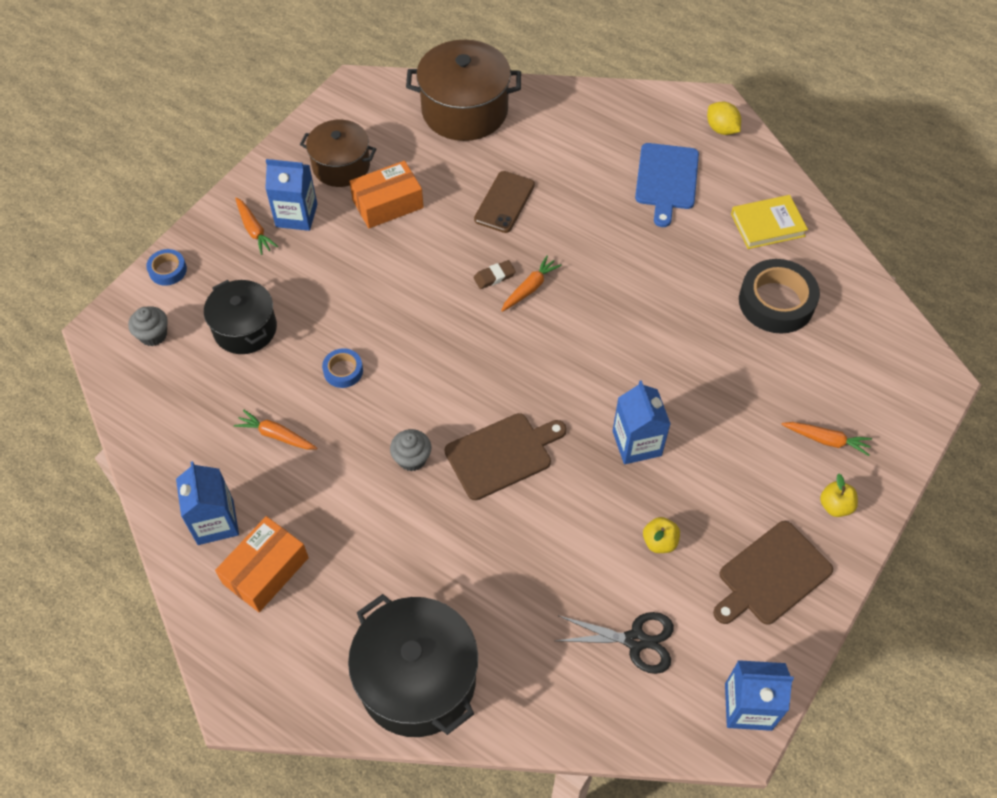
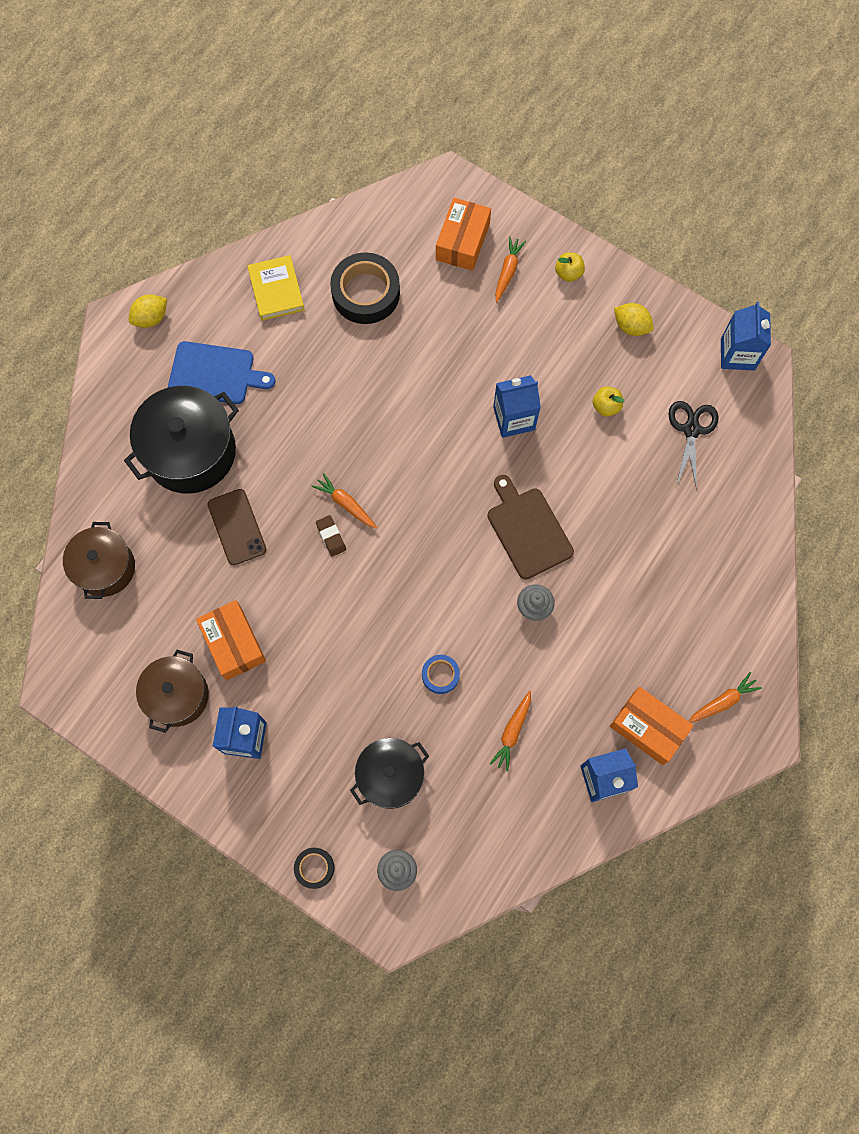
camera: 90 degrees left, 15 degrees up
blue tape [146,249,187,286] -> black tape [294,848,334,889]
orange carrot [235,197,278,255] -> orange carrot moved to [688,672,762,723]
black pot [348,594,478,737] -> black pot moved to [124,386,239,494]
brown pot [406,40,521,141] -> brown pot [63,522,135,599], size x0.65
brown phone [474,171,535,233] -> brown phone turned 45 degrees clockwise [208,489,267,565]
brown cutting board [713,521,833,625] -> yellow lemon [614,303,654,336]
none -> orange box [436,198,491,271]

